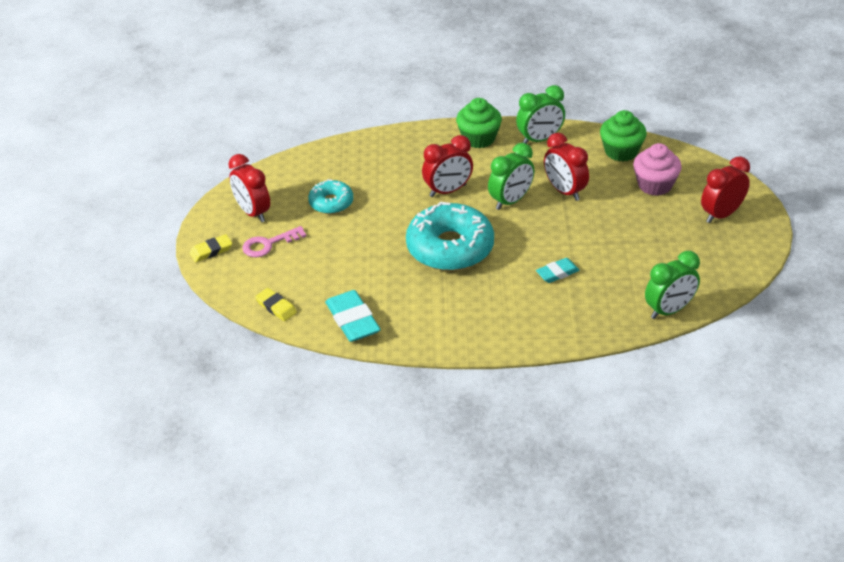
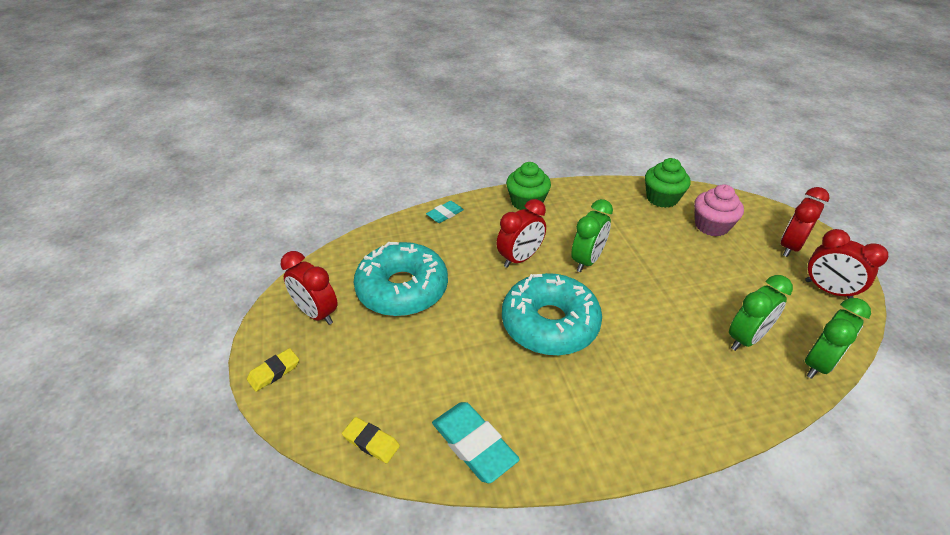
camera: 15 degrees left, 0 degrees up
pink key [242,226,307,257] -> none
turquoise donut [308,179,353,214] -> turquoise donut [354,241,448,316], size x1.88
green clock [516,85,565,144] -> green clock moved to [729,275,793,351]
turquoise eraser [536,258,580,283] -> turquoise eraser moved to [426,201,464,223]
red clock [544,133,589,201] -> red clock moved to [805,229,888,299]

